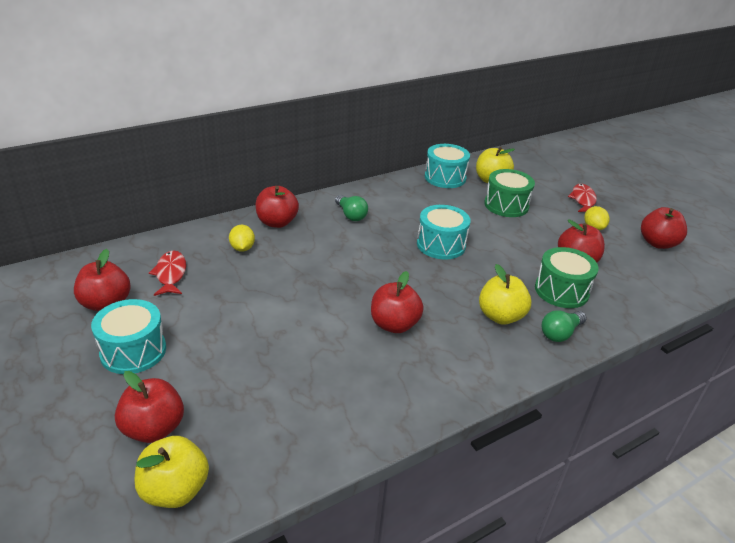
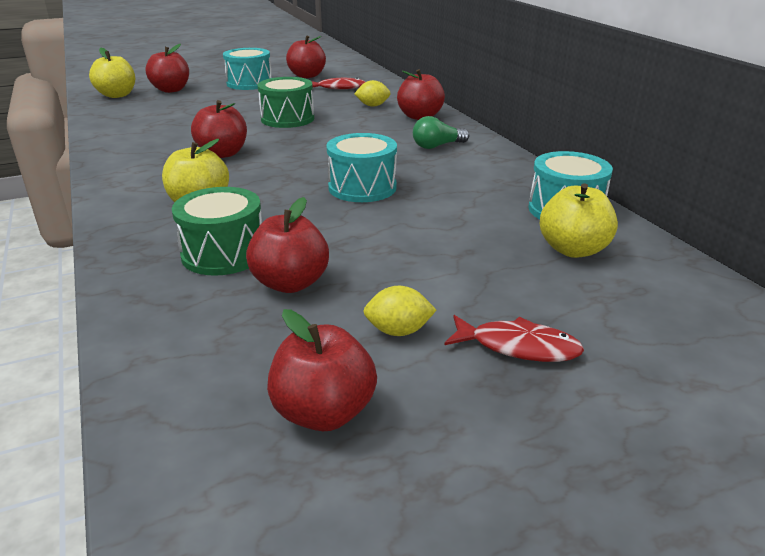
camera: 100 degrees right, 5 degrees down
green drum [484,169,535,217] -> green drum moved to [258,77,314,128]
green light bulb [542,310,587,342] -> none

